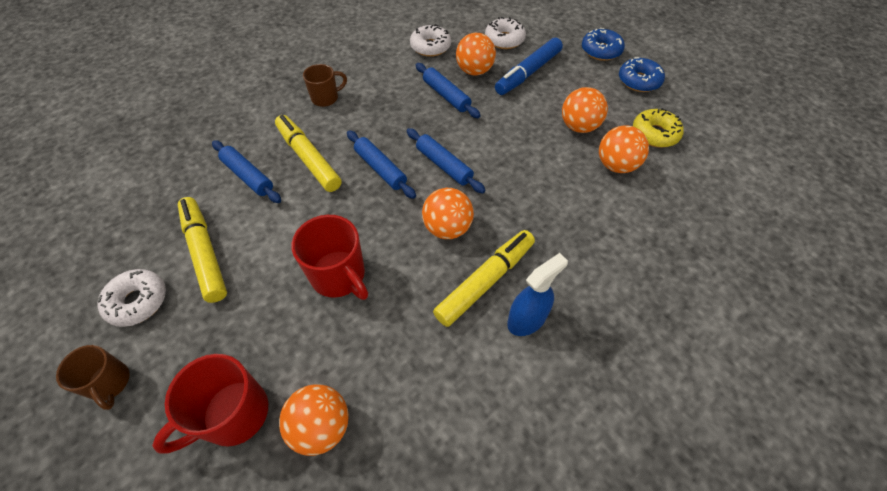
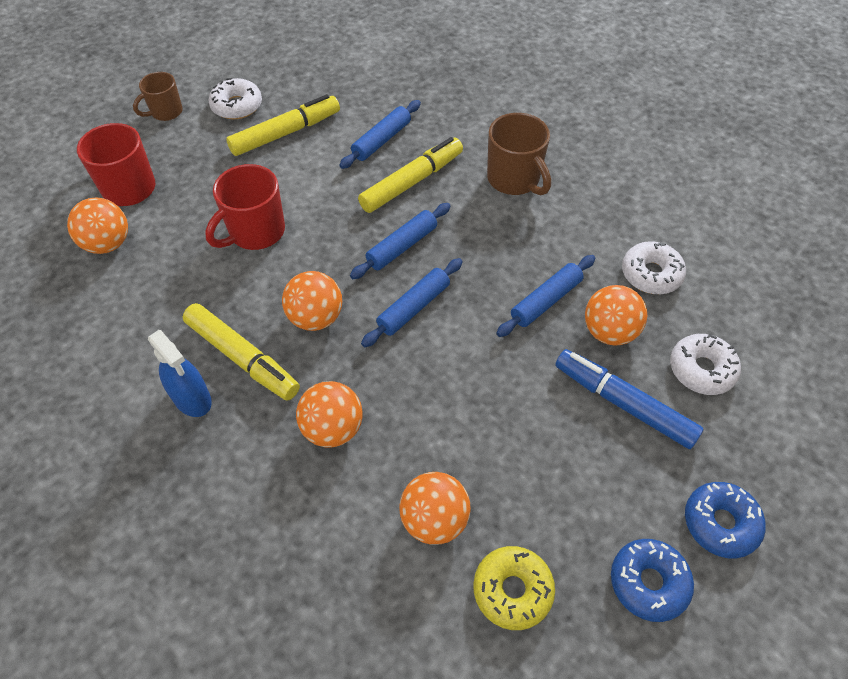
camera: 85 degrees right, 0 degrees up
brown mug [303,64,347,107] -> brown mug [487,113,551,195], size x1.57
orange ball [562,87,608,133] -> orange ball moved to [296,381,362,448]

